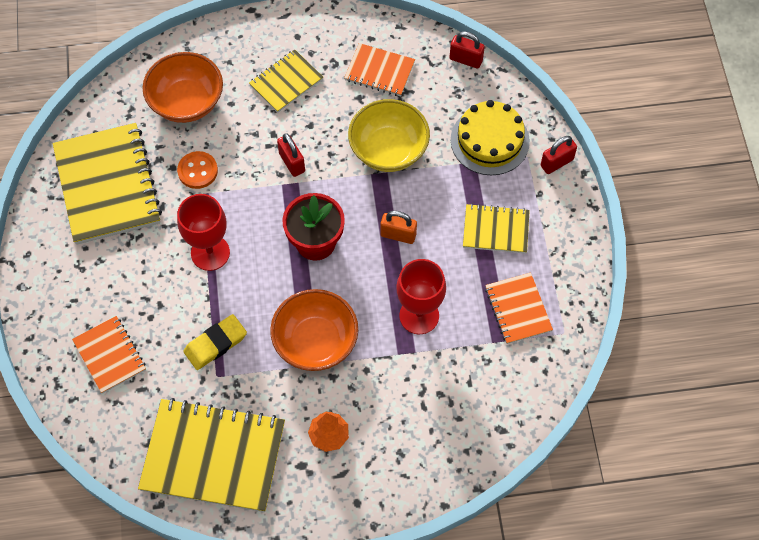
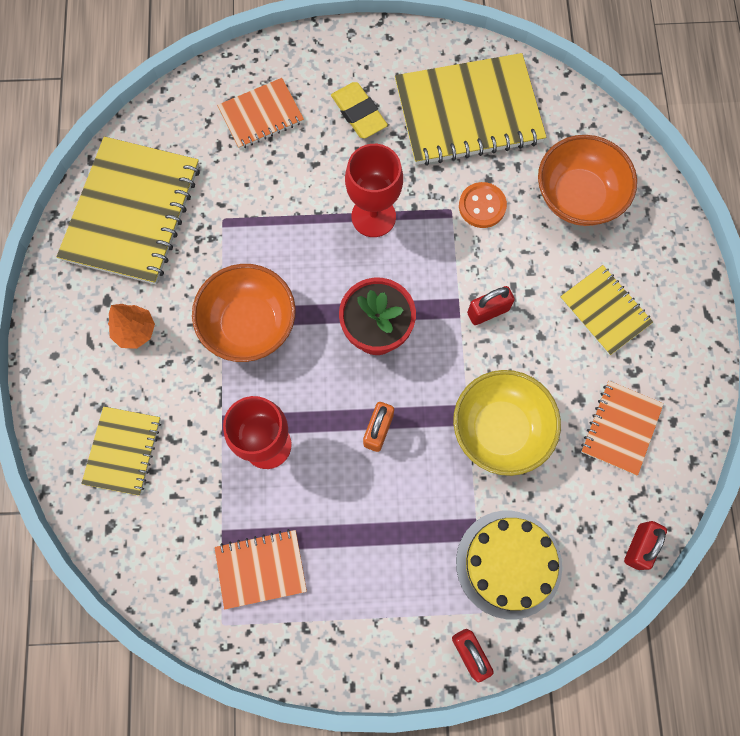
camera: 95 degrees right, 10 degrees up
yellow eraser [183,314,247,370] -> yellow eraser moved to [331,82,388,139]
yellow notebook [463,204,530,254] -> yellow notebook moved to [81,406,161,496]

